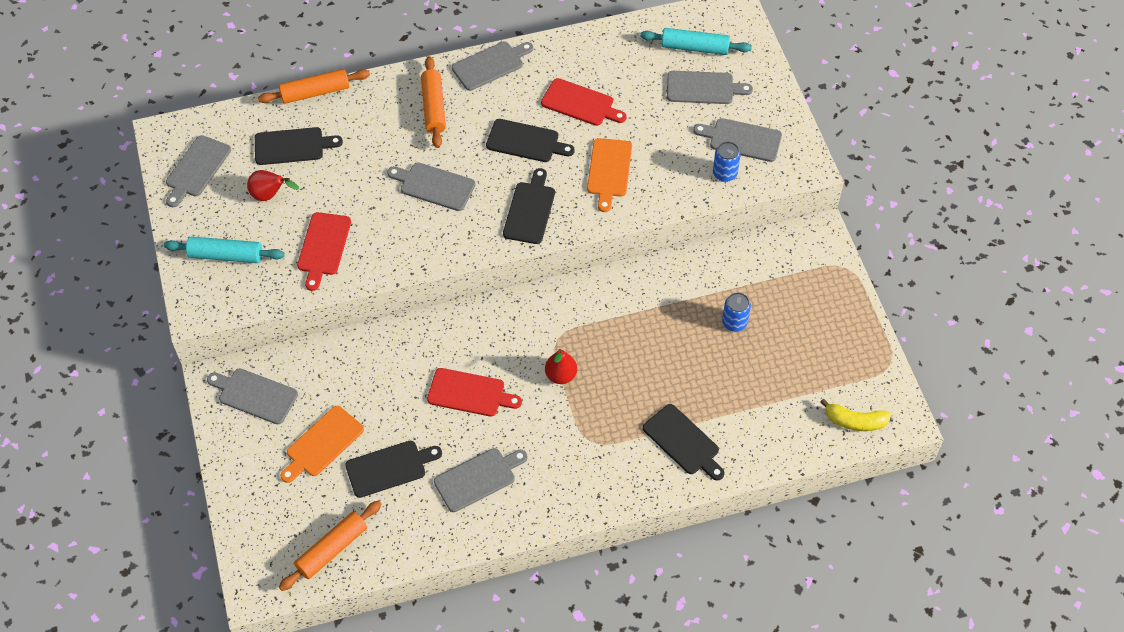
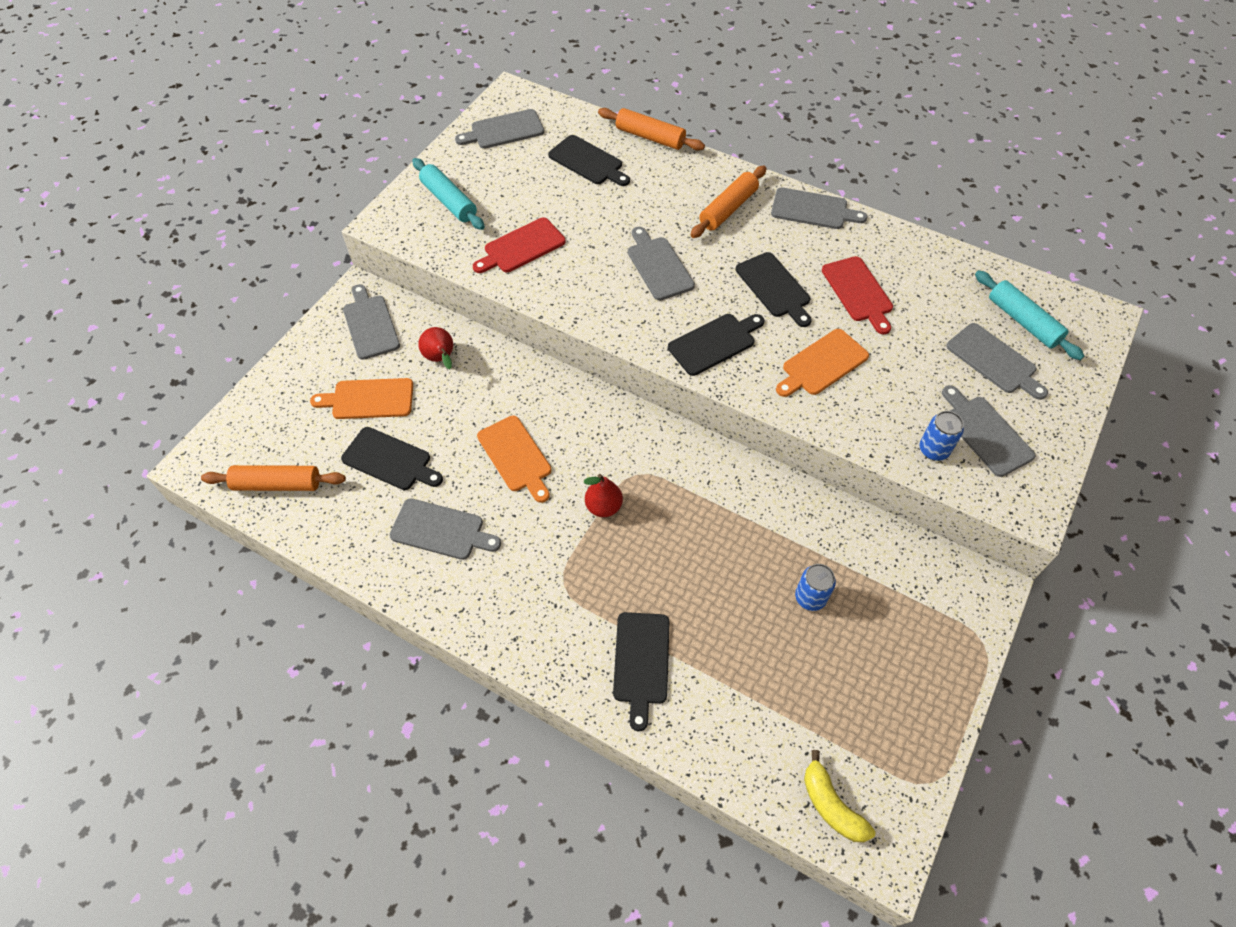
camera: 45 degrees right, 0 degrees up
red pear [247,170,299,201] -> red pear moved to [418,327,453,369]
red cutting board [427,368,522,417] -> orange cutting board [477,415,552,503]

